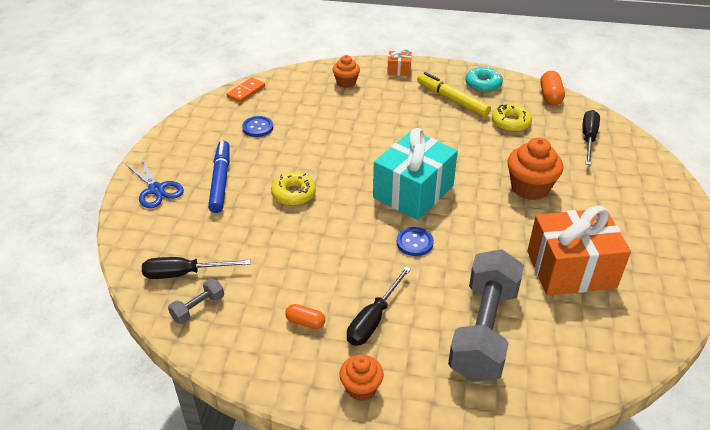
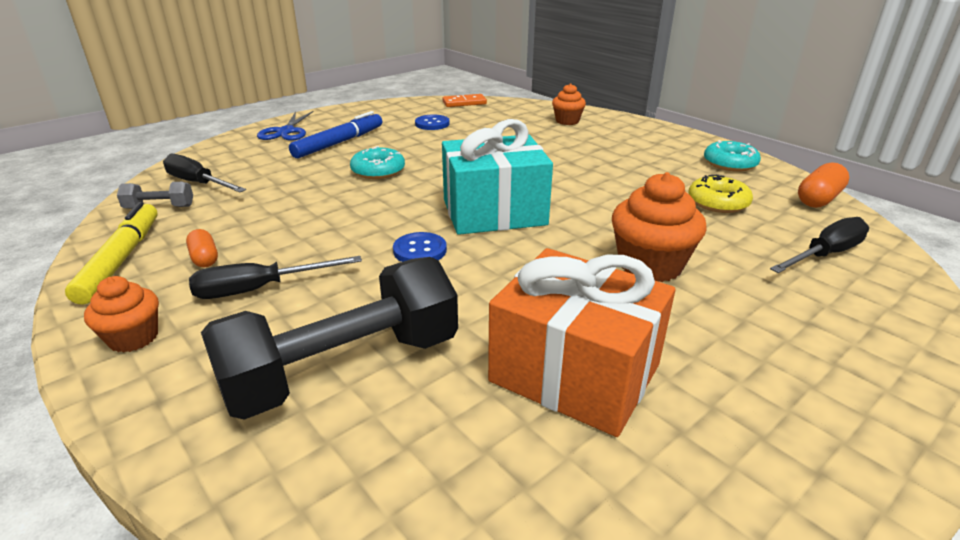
camera: 40 degrees right, 10 degrees down
yellow donut [271,172,316,206] -> turquoise donut [350,146,405,179]
orange gift [387,49,412,76] -> none
yellow marker [417,72,491,117] -> yellow marker moved to [65,202,158,305]
grey dumbbell [448,249,524,382] -> black dumbbell [201,257,458,420]

